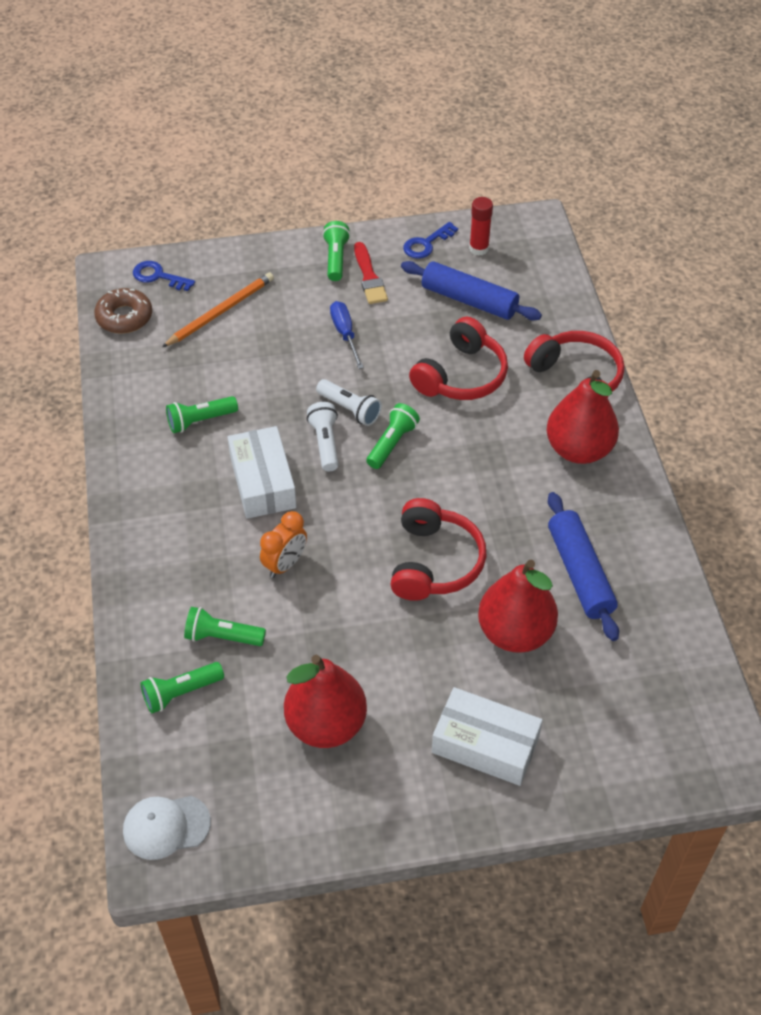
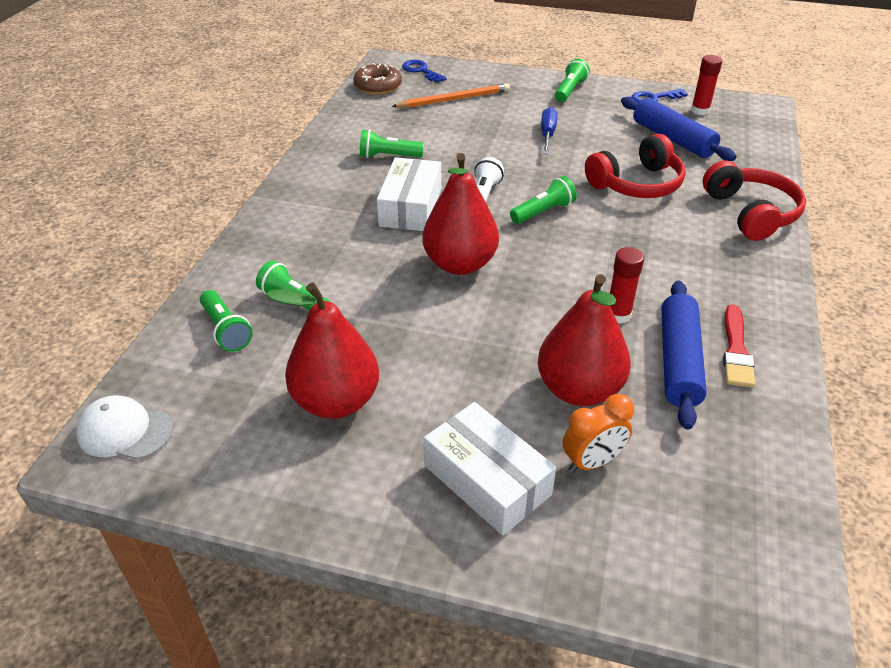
camera: 25 degrees right, 10 degrees down
green flashlight [140,662,224,713] -> green flashlight turned 120 degrees counterclockwise [200,290,253,352]
orange clock [260,511,307,578] -> orange clock moved to [563,394,634,473]
white flashlight [316,379,382,426] -> none
red brush [354,242,388,304] -> red brush moved to [723,304,755,388]
red headphones [390,498,487,601] -> none
red pear [546,370,619,464] -> red pear moved to [423,153,499,275]
none -> red glue stick [610,247,644,324]

